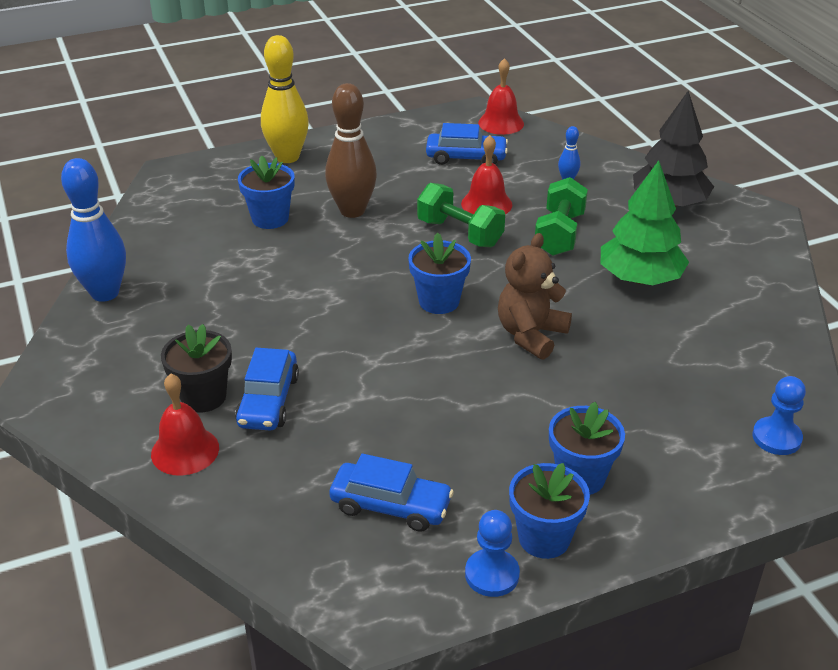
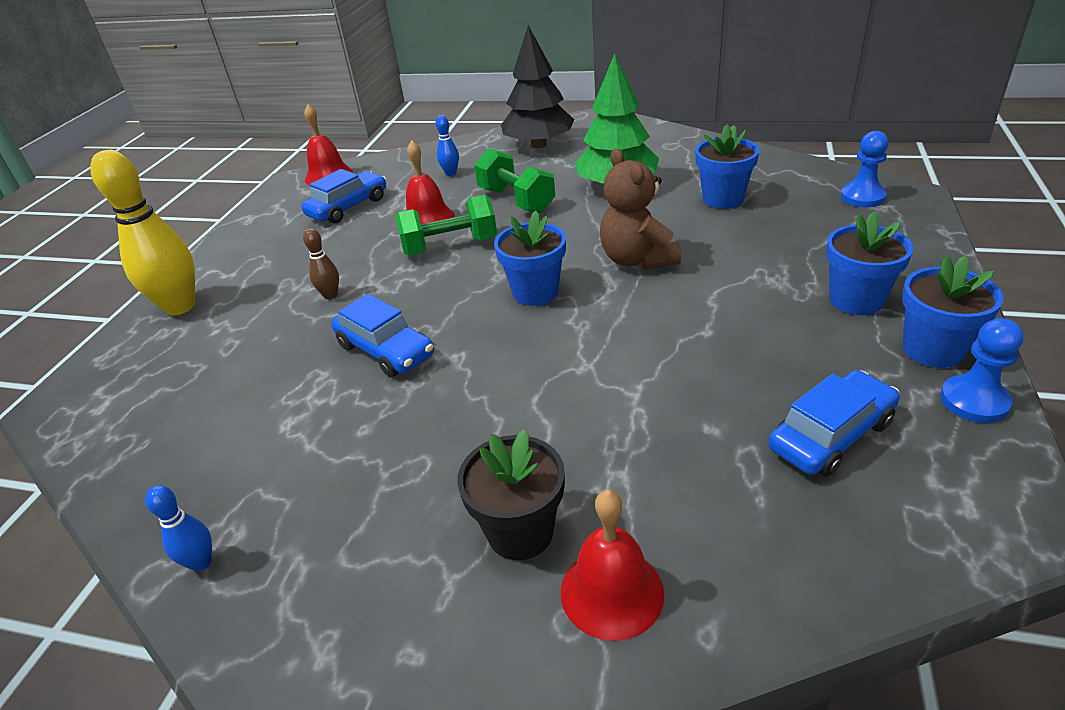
camera: 50 degrees left, 0 degrees up
blue bowling pin [61,158,126,302] -> blue bowling pin [145,485,212,571], size x0.45
blue car [235,348,299,431] -> blue car moved to [331,294,434,377]
blue flower pot [238,155,294,229] -> blue flower pot moved to [695,124,760,209]
brown bowling pin [325,83,377,218] -> brown bowling pin [303,228,339,300], size x0.45

